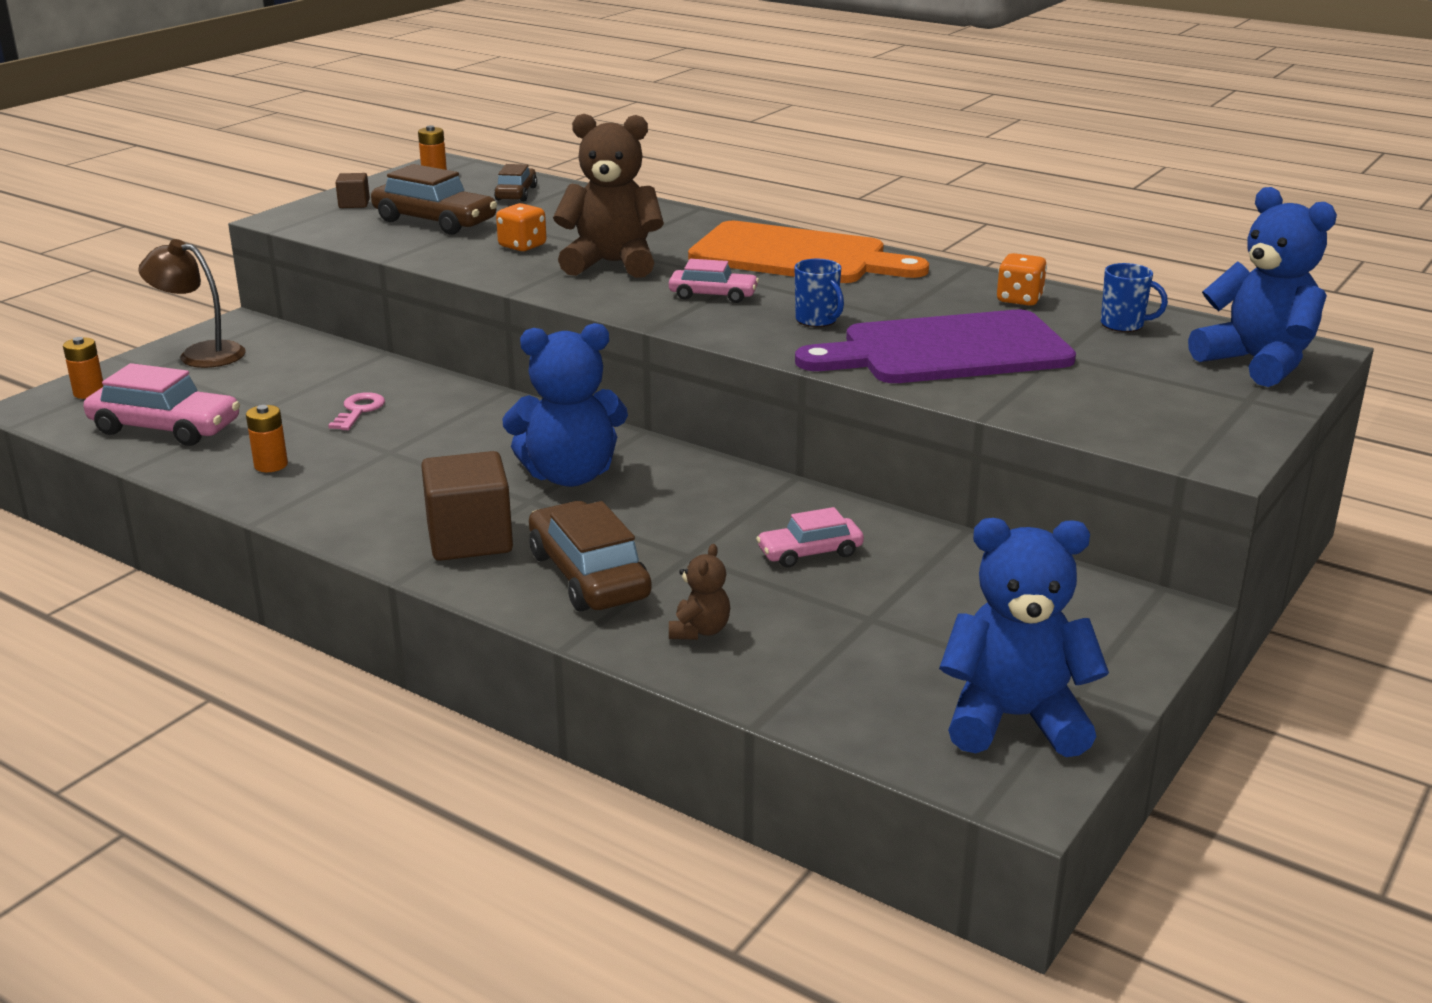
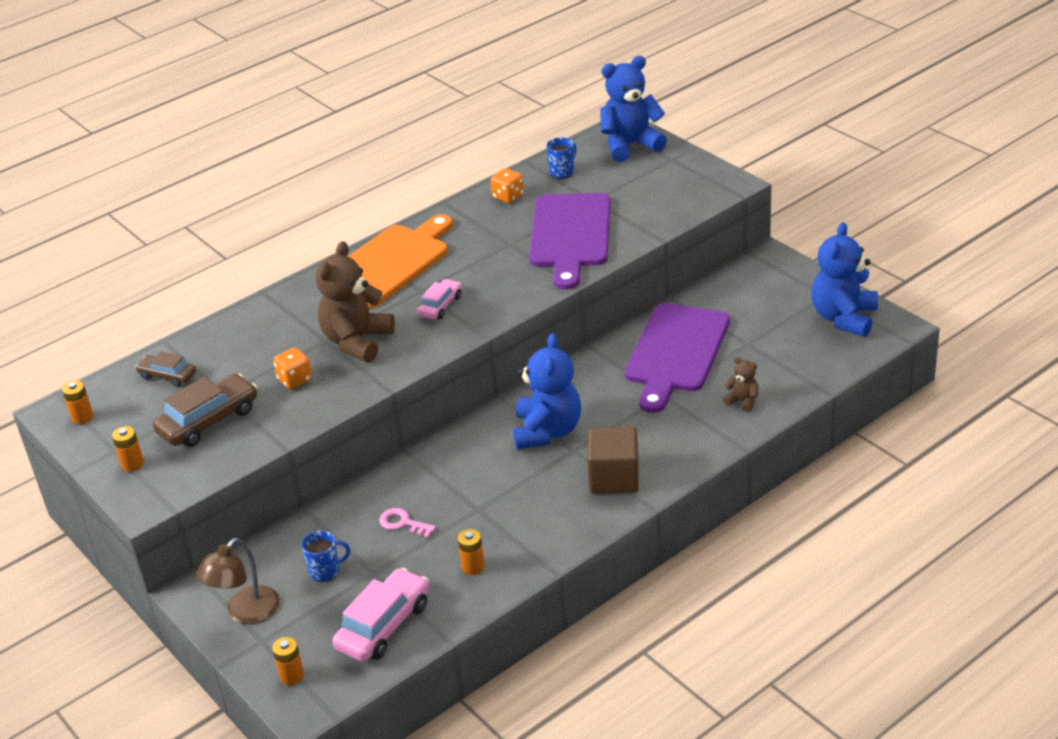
camera: 70 degrees left, 10 degrees up
brown cube [336,173,370,208] -> orange battery [112,426,144,472]
brown car [529,501,652,612] -> none
pink car [756,507,864,568] -> purple cutting board [625,303,730,413]
blue mug [795,259,844,327] -> blue mug moved to [301,531,350,582]

